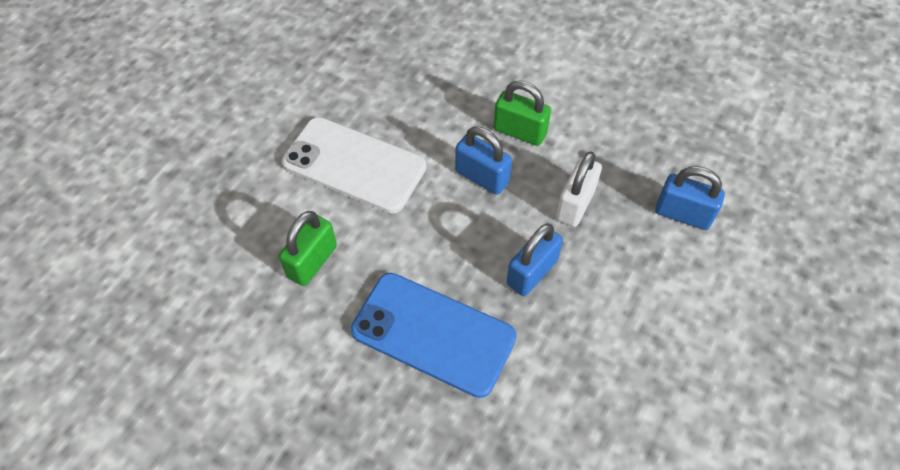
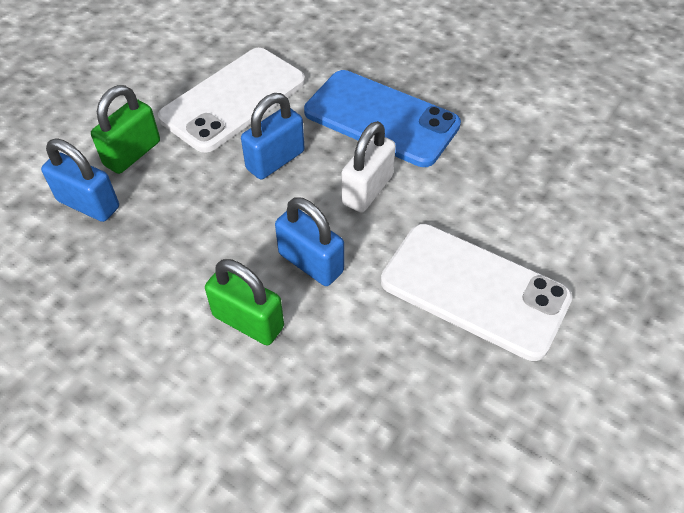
camera: 175 degrees left, 5 degrees down
green padlock [279,211,337,286] -> green padlock moved to [91,85,160,174]
white padlock [556,151,602,227] -> white padlock moved to [341,121,396,213]
none -> white phone [158,48,305,153]

